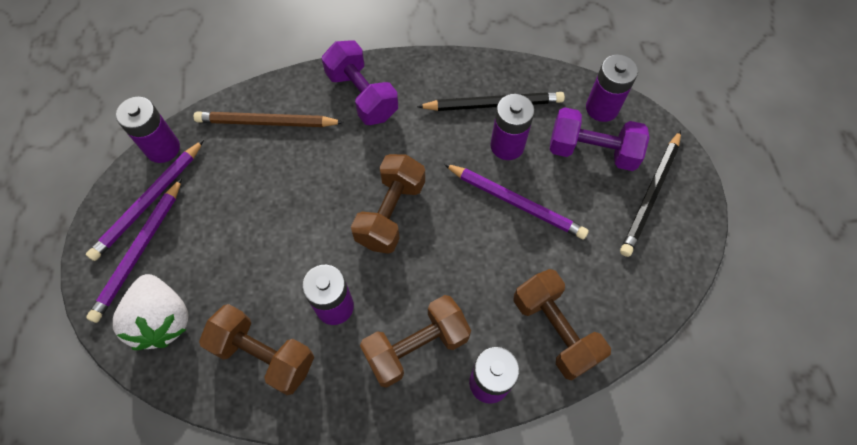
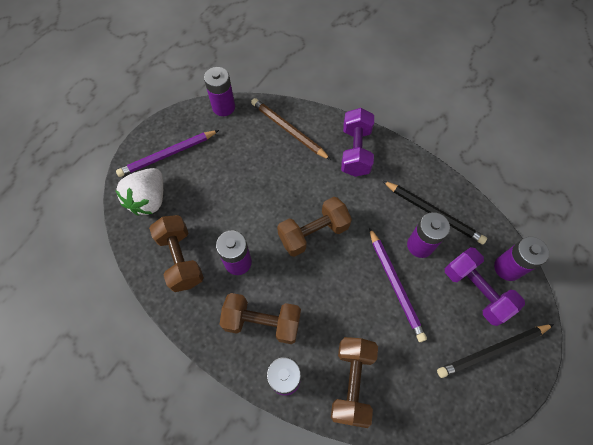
camera: 40 degrees right, 0 degrees up
purple pencil [86,140,204,261] -> none

